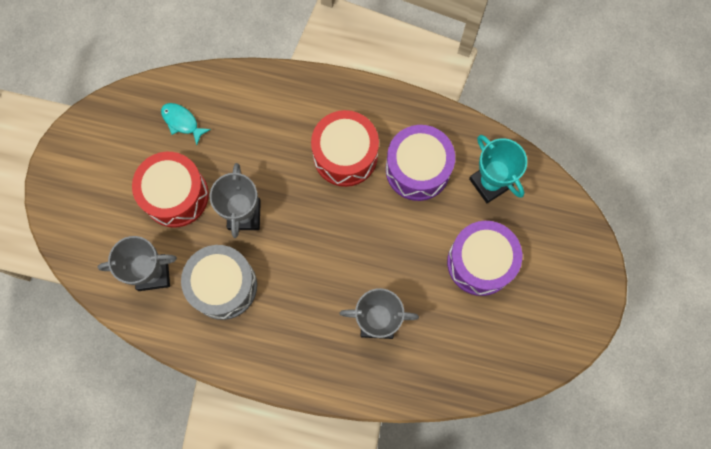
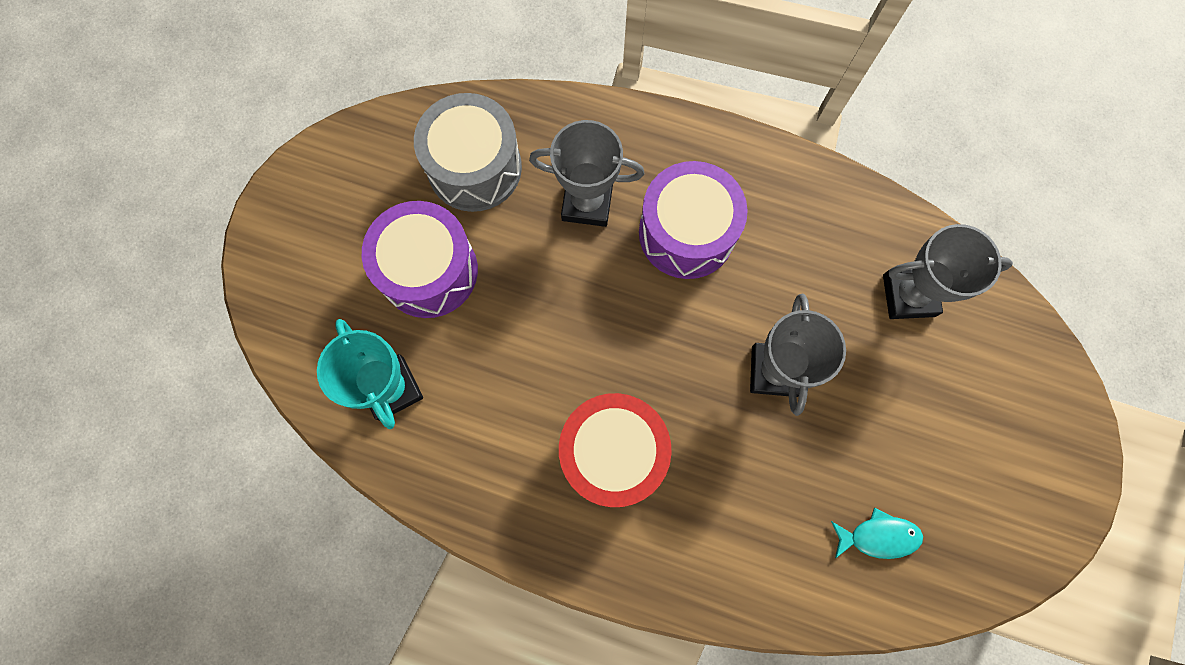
camera: 175 degrees left, 0 degrees up
red drum [132,152,209,228] -> none
turquoise fish [161,103,211,145] -> turquoise fish turned 45 degrees counterclockwise [831,508,923,559]
grey drum [181,245,257,320] -> grey drum moved to [414,93,522,212]
purple drum [386,125,455,201] -> purple drum moved to [639,161,748,279]

